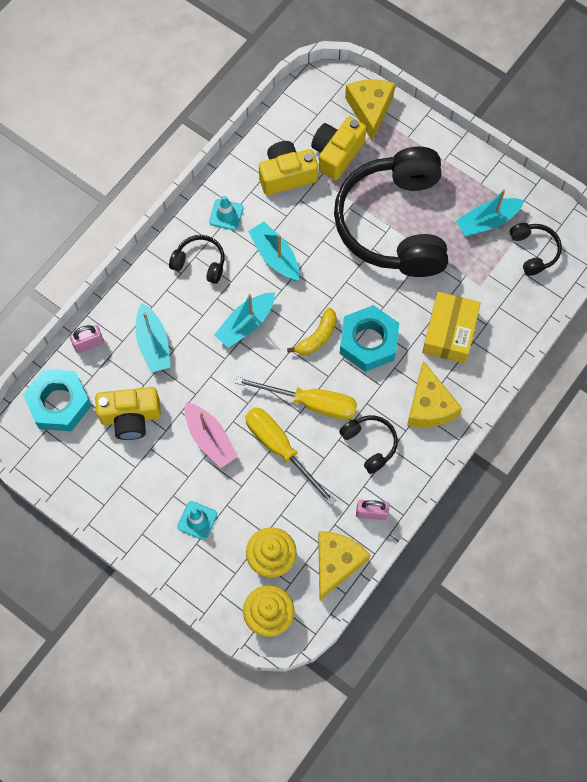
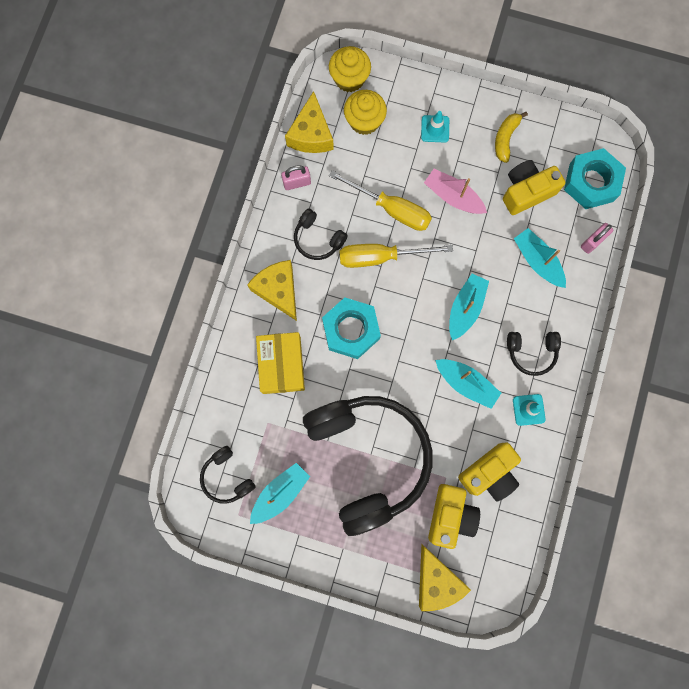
camera: 160 degrees right, 10 degrees up
yellow banana [287,308,337,355] -> yellow banana moved to [495,112,528,163]

